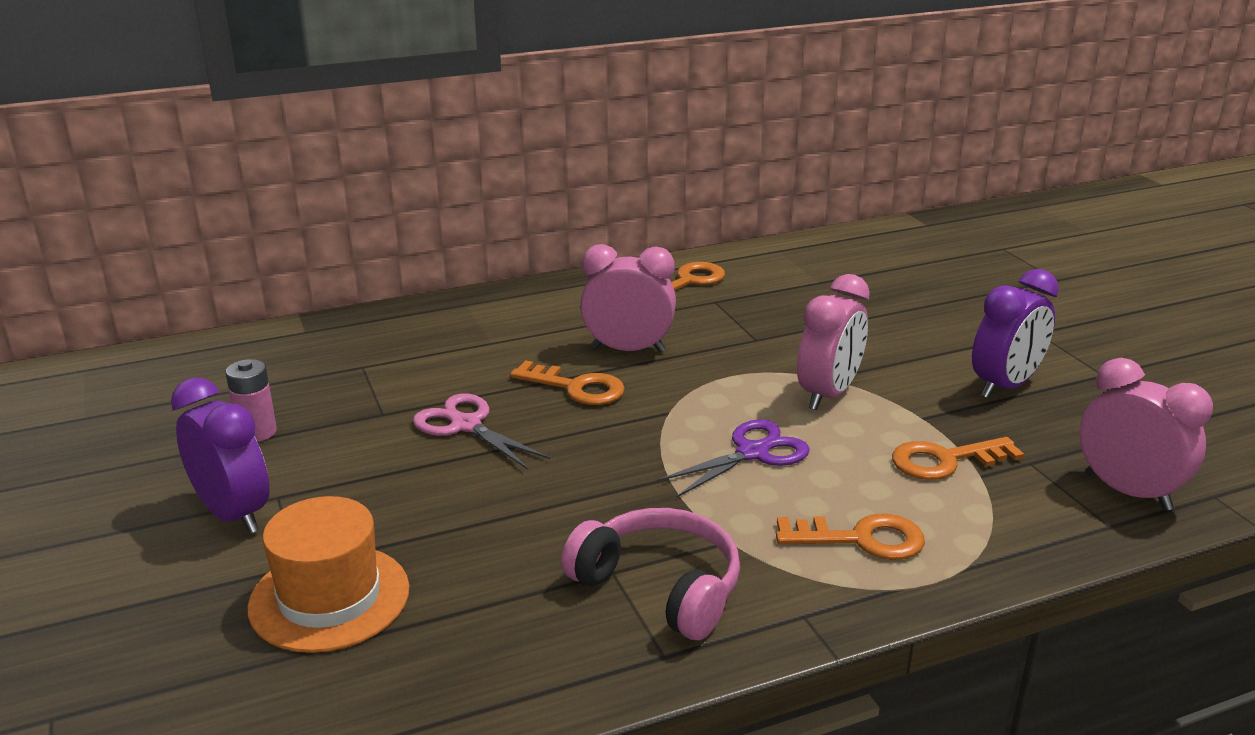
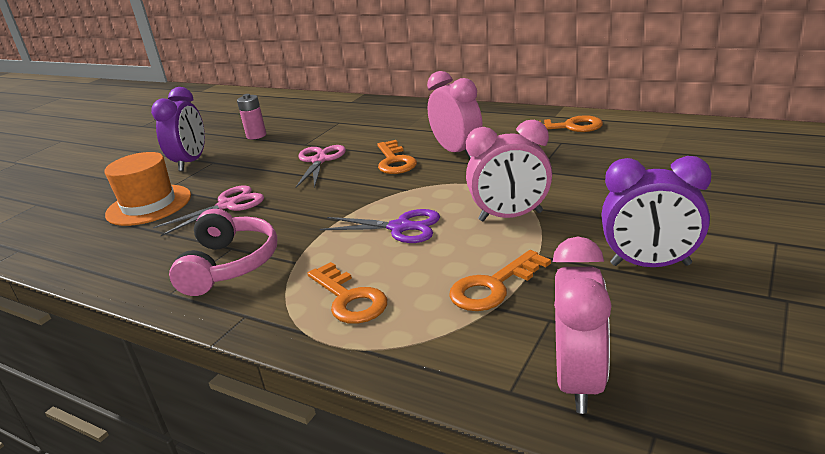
camera: 55 degrees right, 0 degrees up
orange key [892,437,1024,480] -> orange key turned 75 degrees counterclockwise [449,250,551,311]
none -> pink scissors [153,185,264,236]

